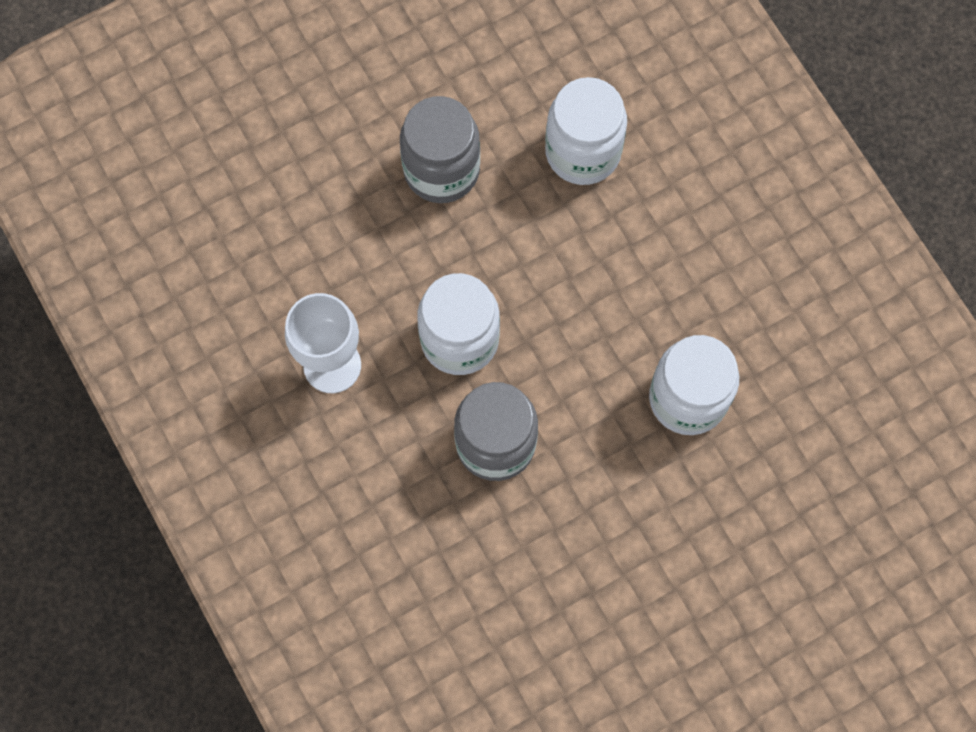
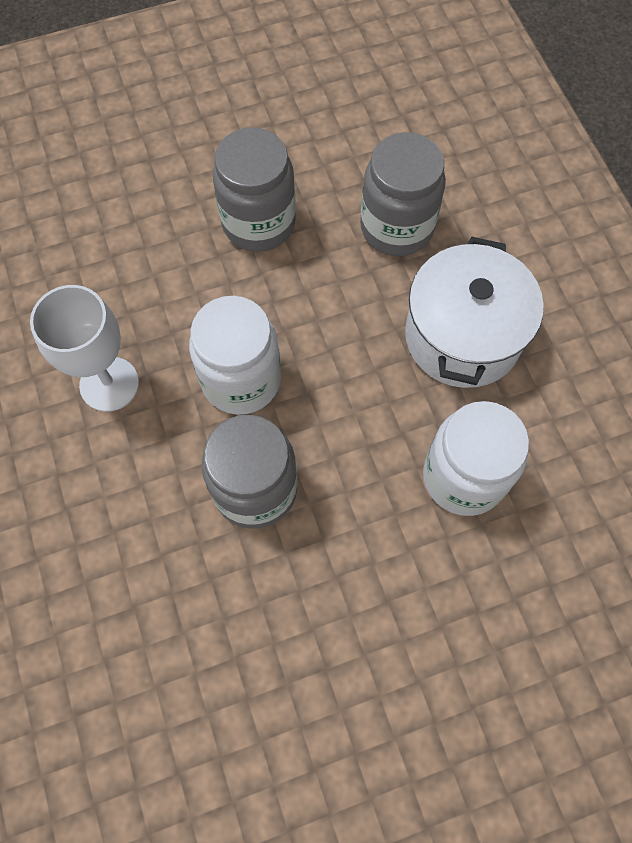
camera: 10 degrees right, 5 degrees down
white jar [545,77,627,185] -> grey jar [360,132,446,256]
none -> white pot [405,237,544,388]

